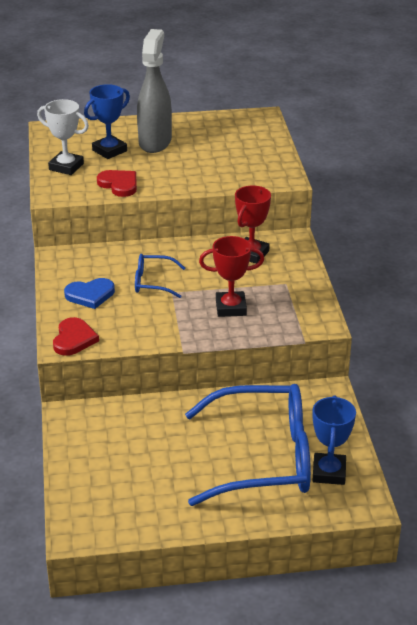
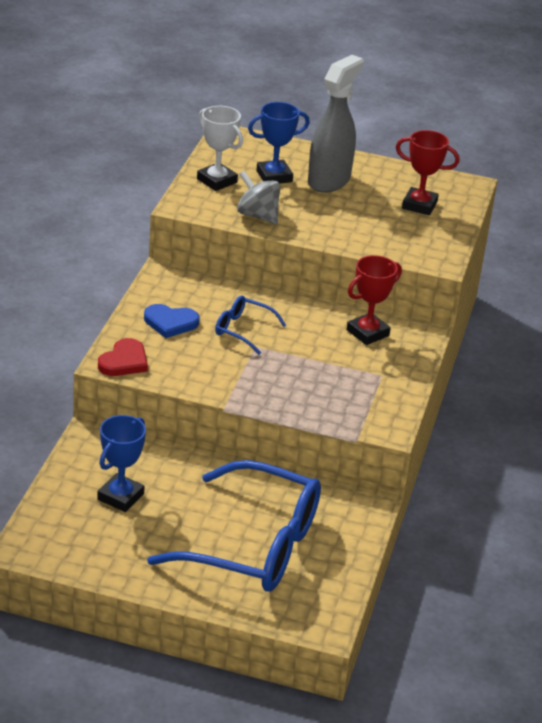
camera: 20 degrees right, 0 degrees up
red heart [97,170,137,197] -> grey spinning top [237,171,281,224]
red trophy [199,236,264,317] -> red trophy moved to [396,130,459,215]
blue trophy [312,396,356,485] -> blue trophy moved to [97,415,146,512]

